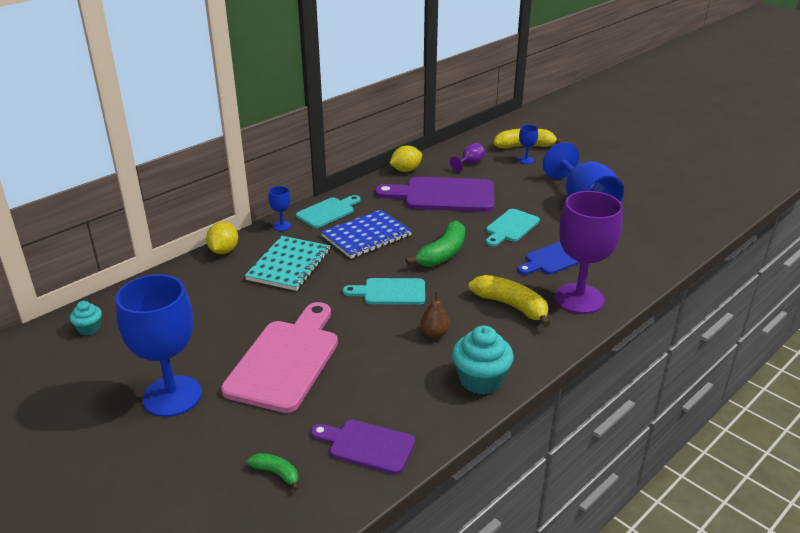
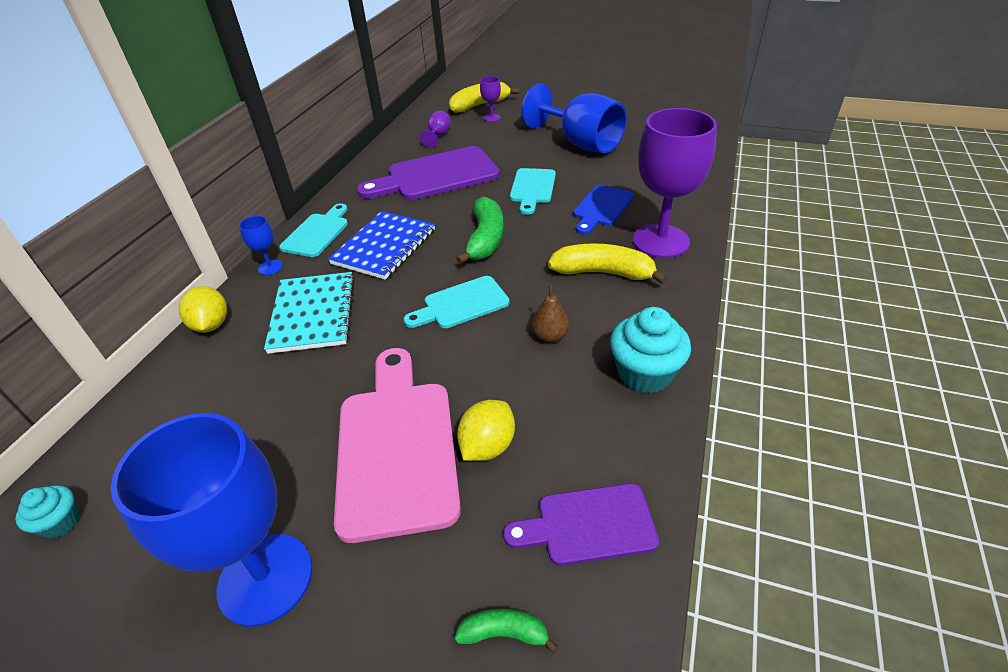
camera: 25 degrees left, 10 degrees up
yellow lemon [389,146,422,172] -> yellow lemon moved to [457,400,515,461]
blue goblet [518,125,538,164] -> purple goblet [480,76,501,122]

